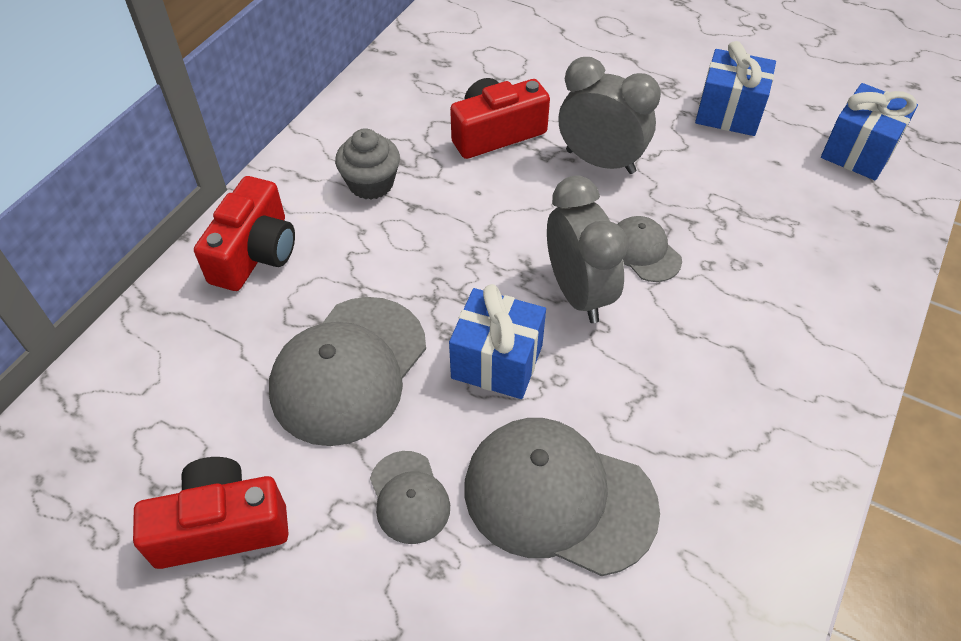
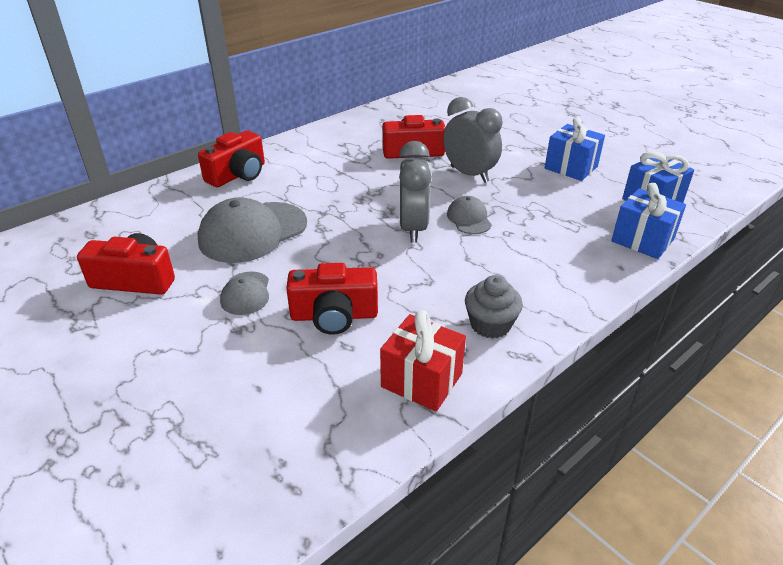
camera: 20 degrees right, 15 degrees down
grey cupcake [335,128,400,200] -> grey cupcake moved to [465,275,523,339]
blue gift [449,284,546,399] -> blue gift moved to [611,183,686,259]
grey cap [464,418,660,576] -> red camera [286,263,378,335]
none -> red gift [380,310,466,412]

